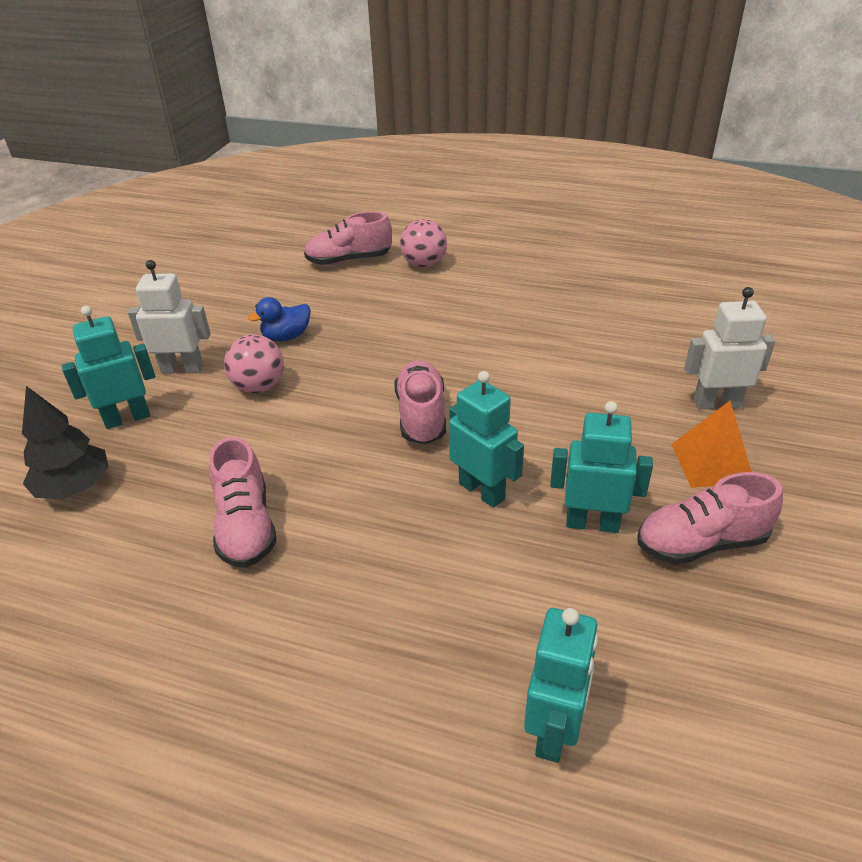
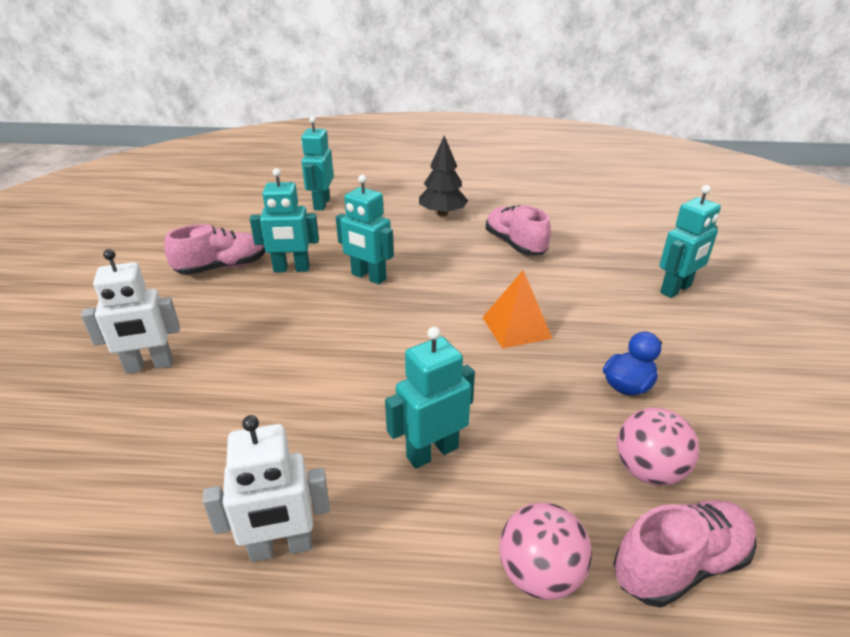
camera: 165 degrees right, 5 degrees down
black tree [22,386,109,499] -> black tree moved to [419,136,468,216]
white robot [128,260,211,374] -> white robot moved to [203,415,330,562]
pink ball [224,335,284,393] -> pink ball moved to [617,407,699,486]
pink shoe [395,360,446,444] -> none
orange pyramid [671,401,752,488] -> orange pyramid moved to [482,270,553,348]
none -> turquoise robot [385,327,475,469]

